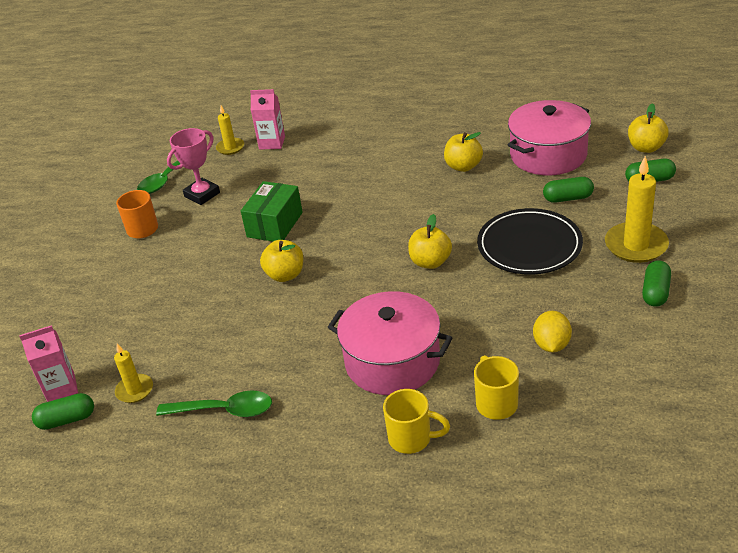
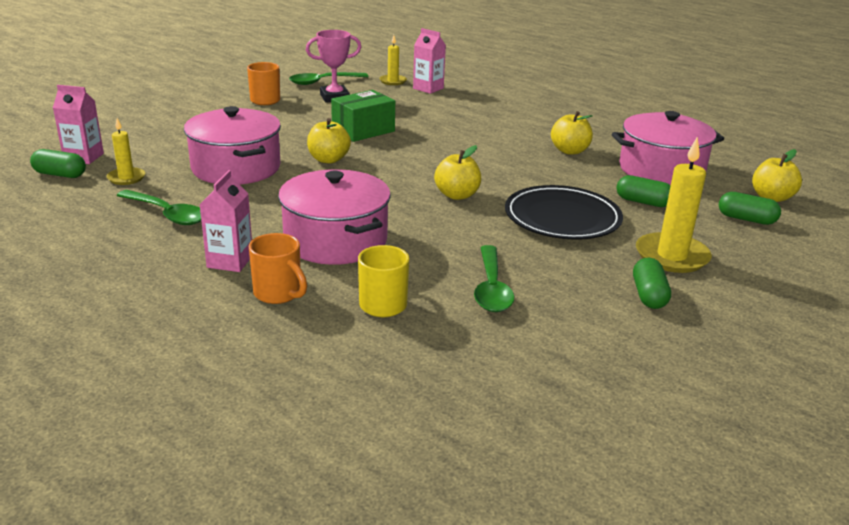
camera: 25 degrees right, 10 degrees down
yellow mug [383,389,450,454] -> orange mug [249,233,307,304]
yellow lemon [533,311,572,353] -> green spoon [474,245,514,312]
green capsule [642,260,671,307] -> green capsule turned 45 degrees counterclockwise [633,258,671,309]
none -> pink pot [184,106,281,185]
none -> pink carton [199,170,252,272]

